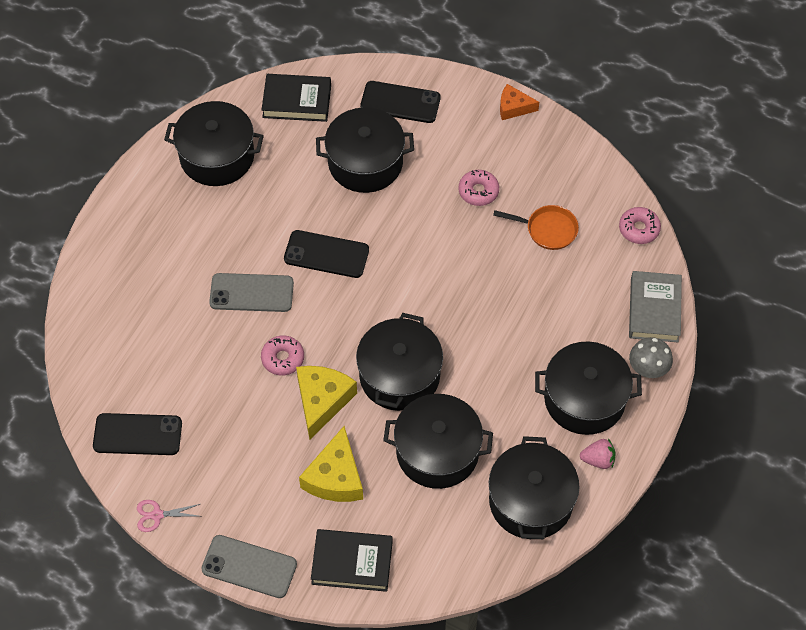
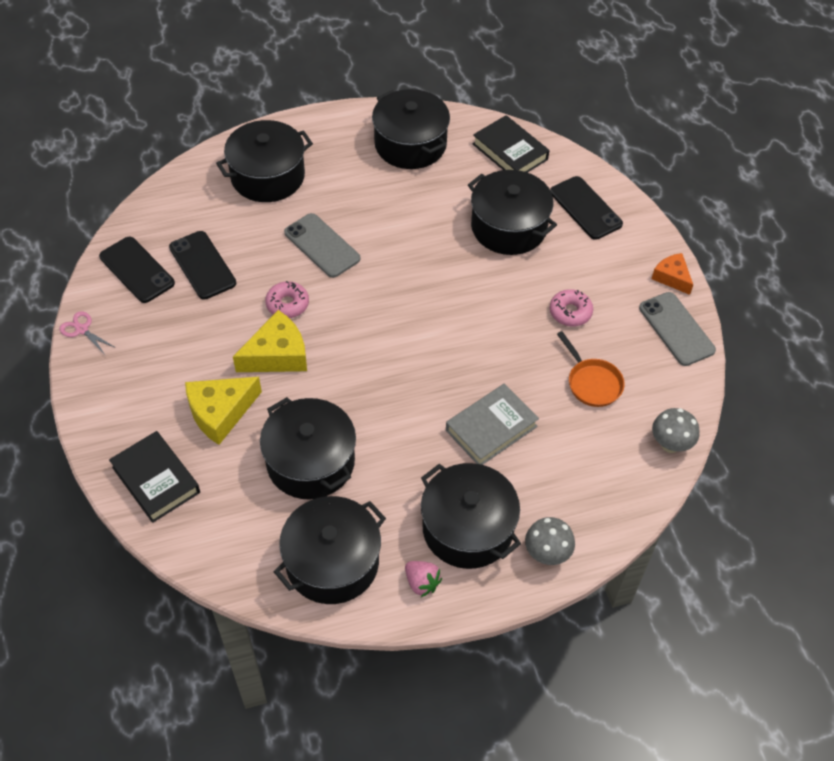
camera: 45 degrees right, 5 degrees down
grey phone [201,535,297,598] -> grey phone moved to [639,292,716,366]
black phone [284,230,369,278] -> black phone moved to [169,231,236,299]
black pot [356,313,443,411] -> black pot moved to [216,120,313,202]
pink donut [619,207,661,244] -> grey mushroom [652,408,699,453]
grey book [629,271,682,342] -> grey book moved to [446,384,539,465]

